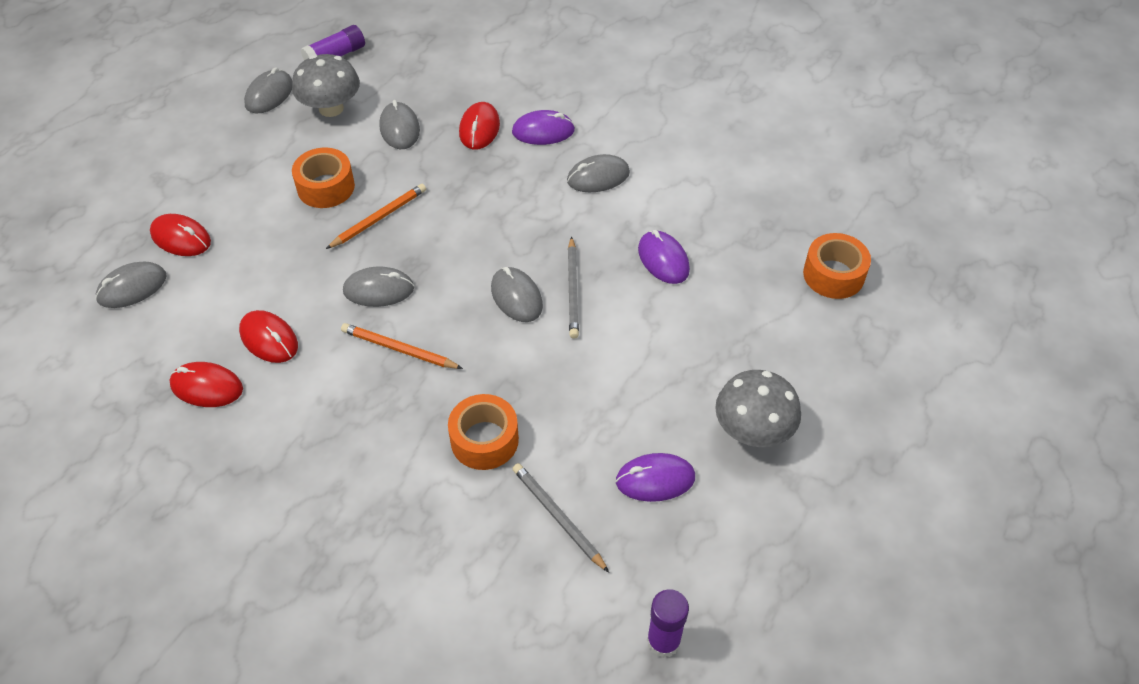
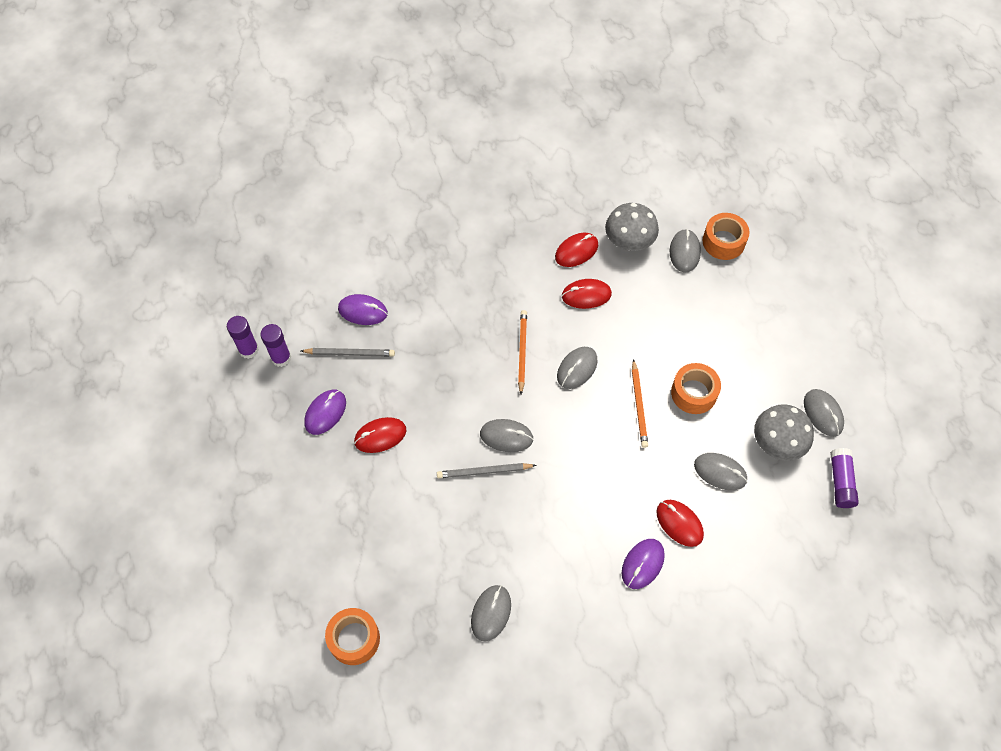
camera: 130 degrees right, 10 degrees up
red mouse [150,214,211,256] -> red mouse moved to [354,417,407,453]
orange pencil [341,323,463,369] -> orange pencil turned 60 degrees counterclockwise [518,310,527,394]
orange tape [448,394,519,470] -> orange tape moved to [703,213,750,260]
grey mouse [567,154,630,192] -> grey mouse moved to [471,585,511,642]
grey pencil [568,236,579,339] -> grey pencil turned 45 degrees counterclockwise [437,463,536,478]
purple mouse [638,230,690,284] -> purple mouse moved to [338,294,388,325]
grey mushroom [715,370,801,447] -> grey mushroom moved to [605,203,659,251]
none -> purple glue stick [260,324,291,367]

